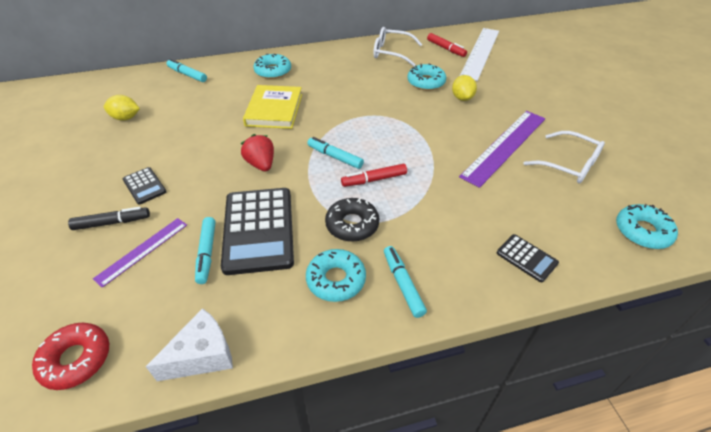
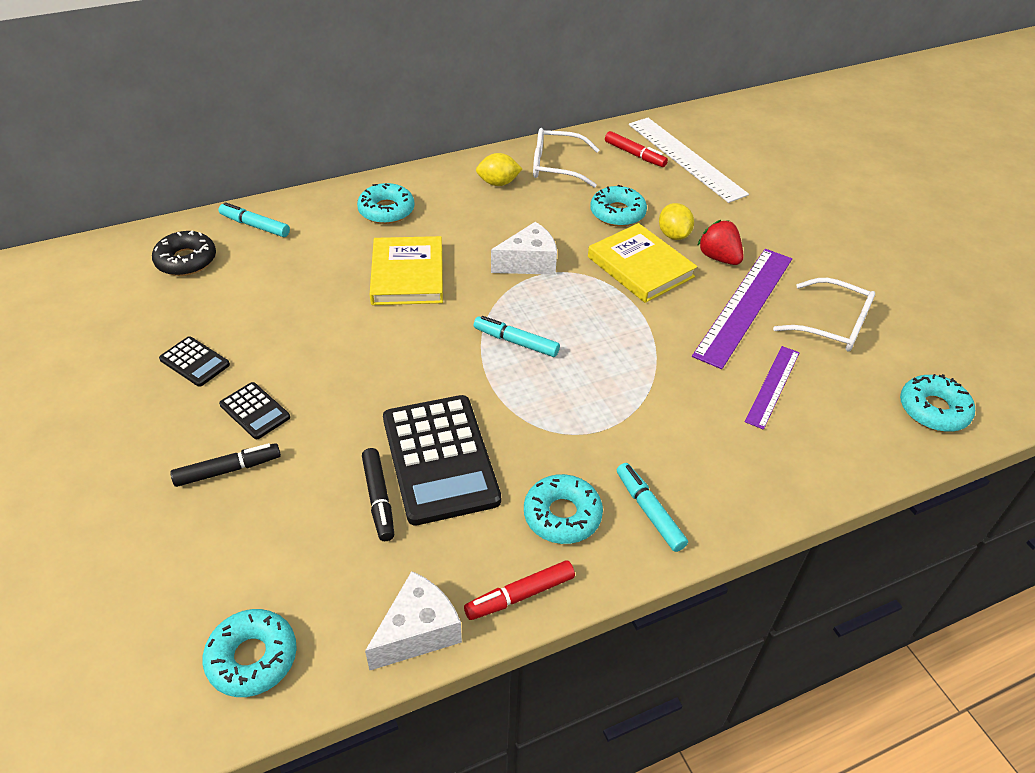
camera: 10 degrees left, 0 degrees up
red donut [32,323,109,390] -> turquoise donut [203,609,297,697]
purple ruler [93,218,187,288] -> purple ruler moved to [745,346,800,430]
yellow lemon [104,95,140,121] -> yellow lemon moved to [476,153,522,186]
turquoise marker [195,217,216,284] -> black marker [362,448,394,541]
red strawberry [241,134,274,171] -> red strawberry moved to [697,220,744,265]
black donut [325,198,379,242] -> black donut moved to [152,230,216,276]
red marker [341,164,407,187] -> red marker moved to [464,560,575,620]
white ruler [460,28,499,81] -> white ruler turned 45 degrees counterclockwise [629,118,749,203]
black calculator [496,234,559,282] -> black calculator moved to [159,336,230,387]
none -> white cheese [491,222,557,275]
none -> yellow book [588,223,697,303]

